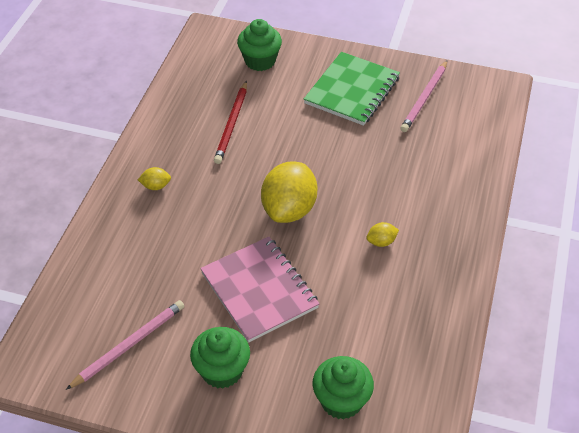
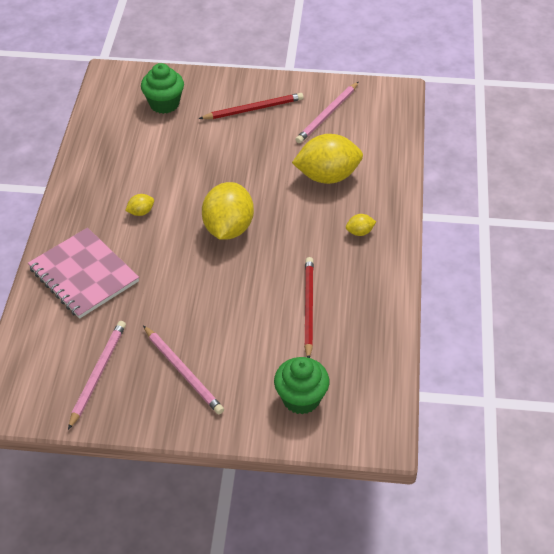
camera: 170 degrees right, 0 degrees up
green cupcake [190,327,250,388] -> red pencil [199,93,304,119]
pink notebook [200,237,320,343] -> pink notebook moved to [28,228,139,319]
green notebook [304,52,400,126] -> pink pencil [143,325,224,414]
none -> yellow lemon [292,134,363,184]

